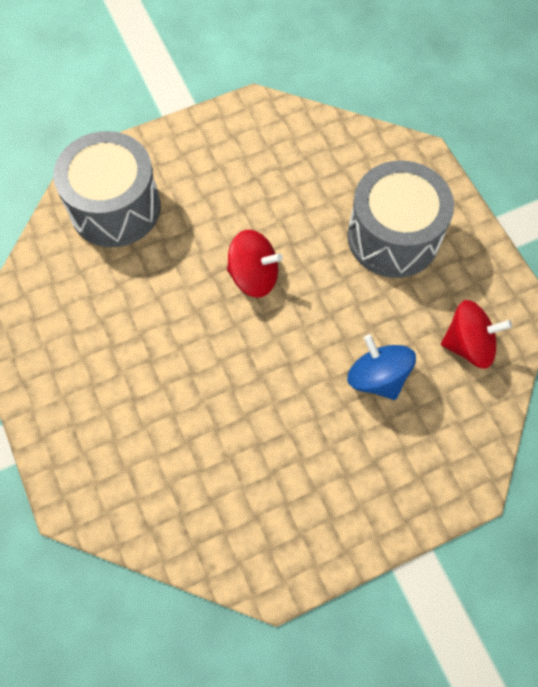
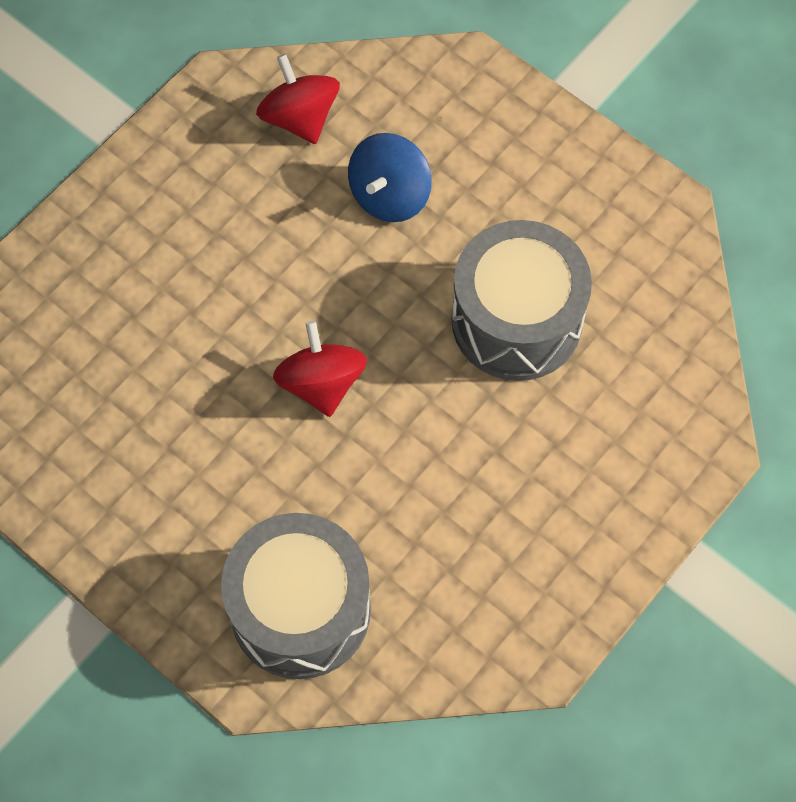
camera: 115 degrees left, 0 degrees up
grey drum [347,161,454,278] -> grey drum moved to [451,220,592,381]

